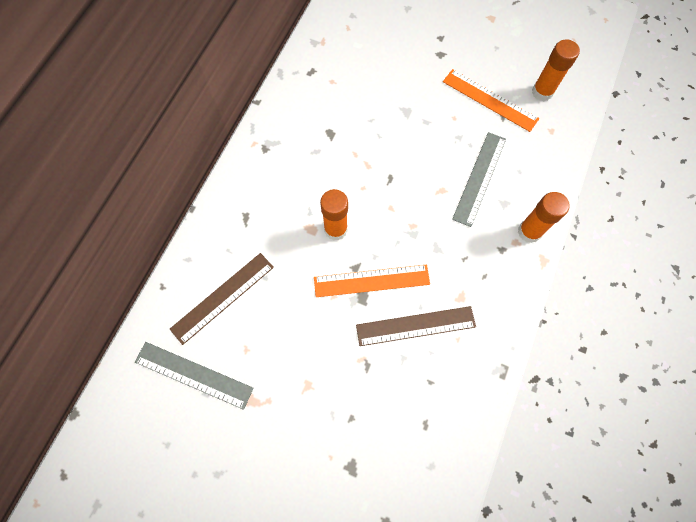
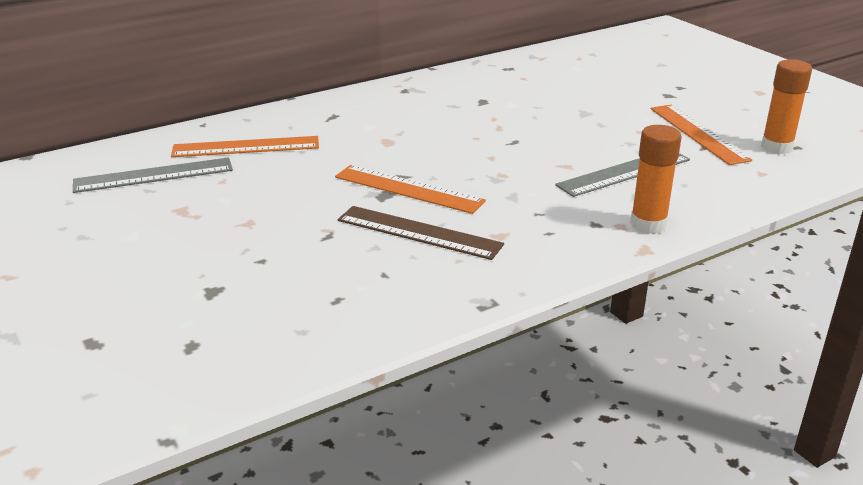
camera: 35 degrees right, 40 degrees down
grey ruler [135,342,254,410] -> grey ruler turned 75 degrees counterclockwise [73,157,233,193]
brown ruler [170,253,274,345] -> orange ruler [171,136,319,157]
orange glue stick [320,189,348,241] -> none

